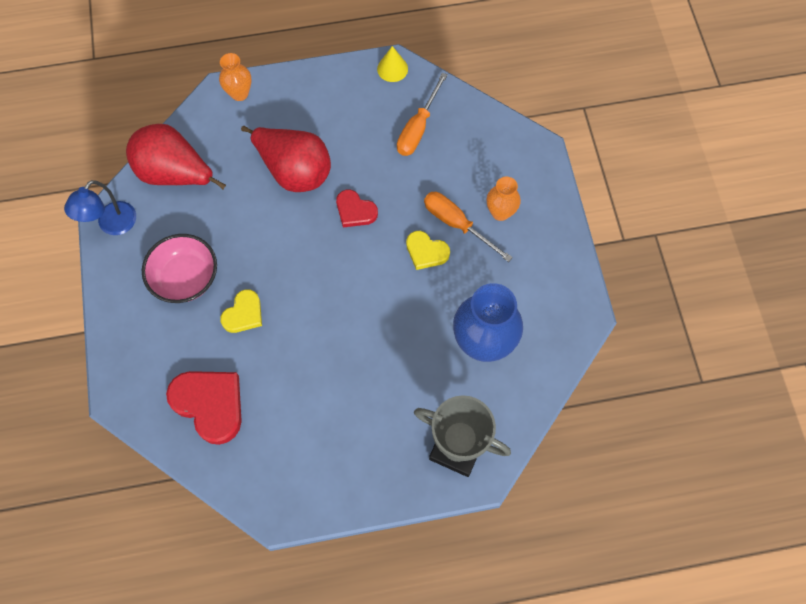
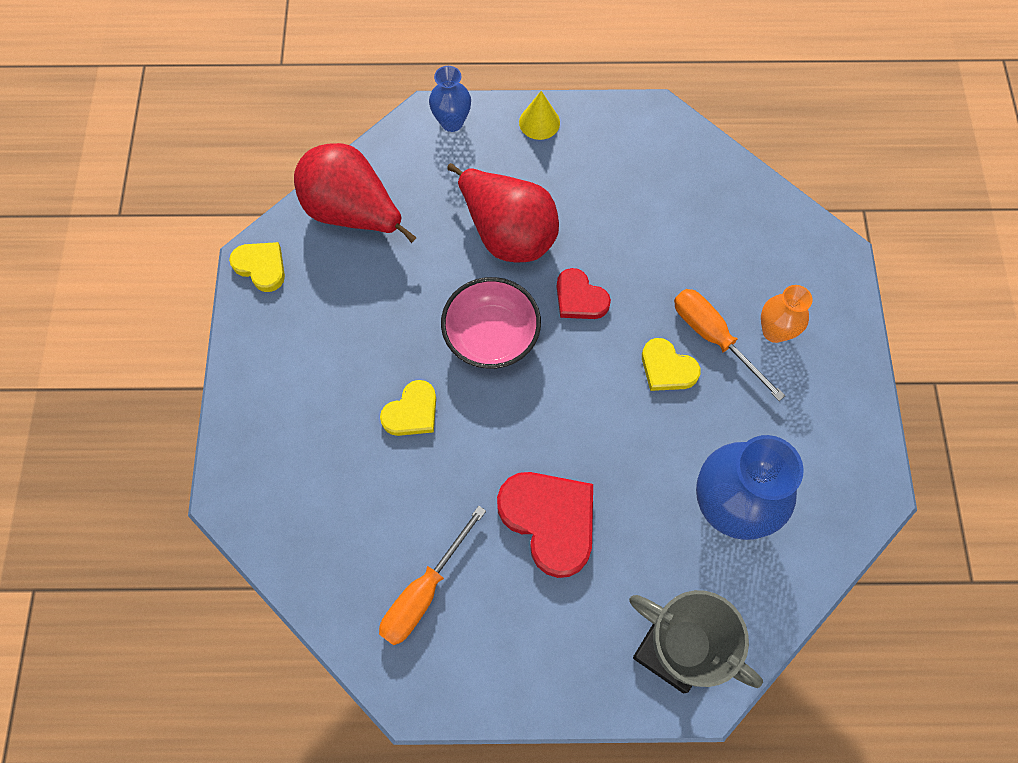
camera: 10 degrees right, 0 degrees up
blue lamp [64,180,136,235] -> yellow heart [229,242,285,292]
pink bowl [142,234,217,303] -> pink bowl moved to [441,277,541,369]
red heart [166,371,242,445] -> red heart moved to [497,472,593,578]
orange vase [219,53,252,101] -> blue vase [429,66,471,132]
yellow cone [377,46,408,82] -> yellow cone moved to [519,91,560,140]
orange screwdriver [397,73,447,156] -> orange screwdriver moved to [379,506,486,645]

